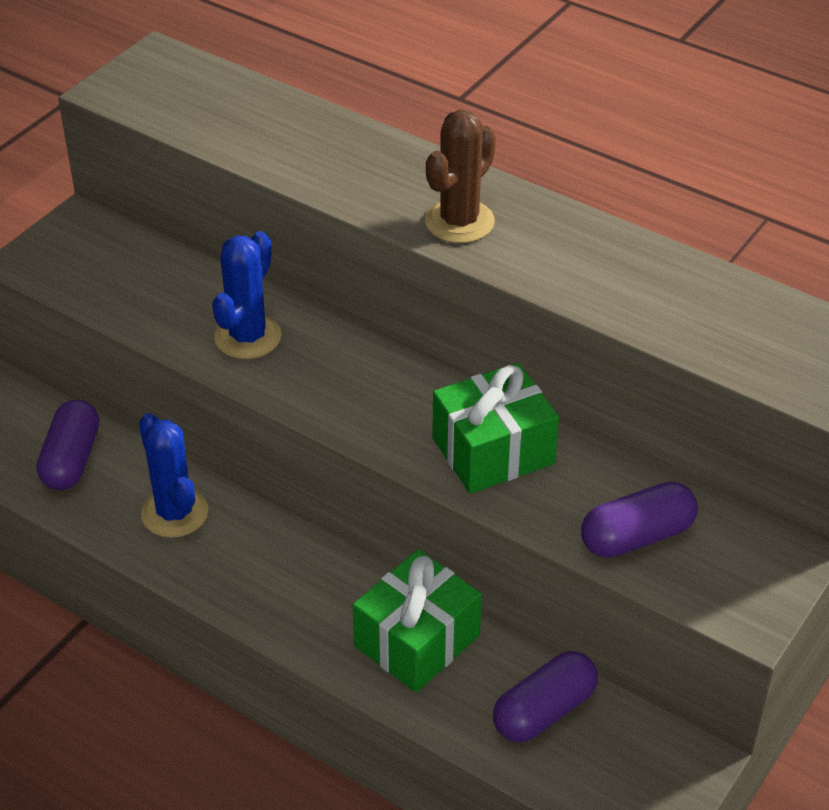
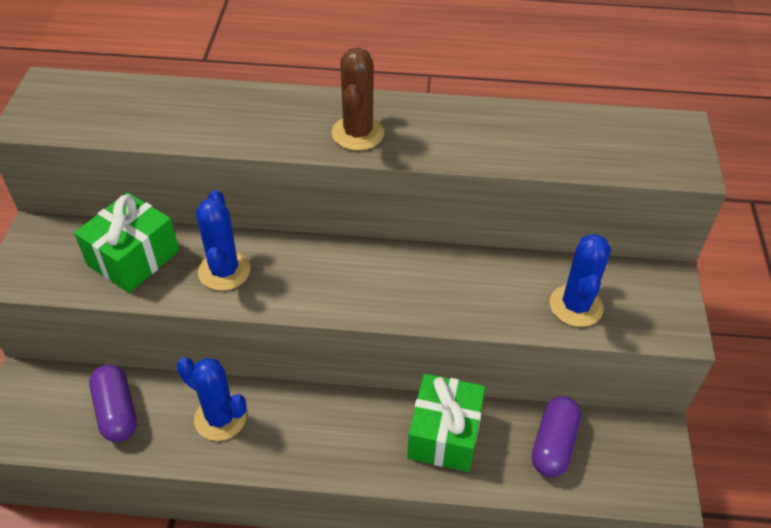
camera: 30 degrees left, 5 degrees up
green gift [432,363,559,494] -> green gift moved to [74,192,179,293]
purple capsule [581,482,698,558] -> blue cactus [550,234,611,327]

